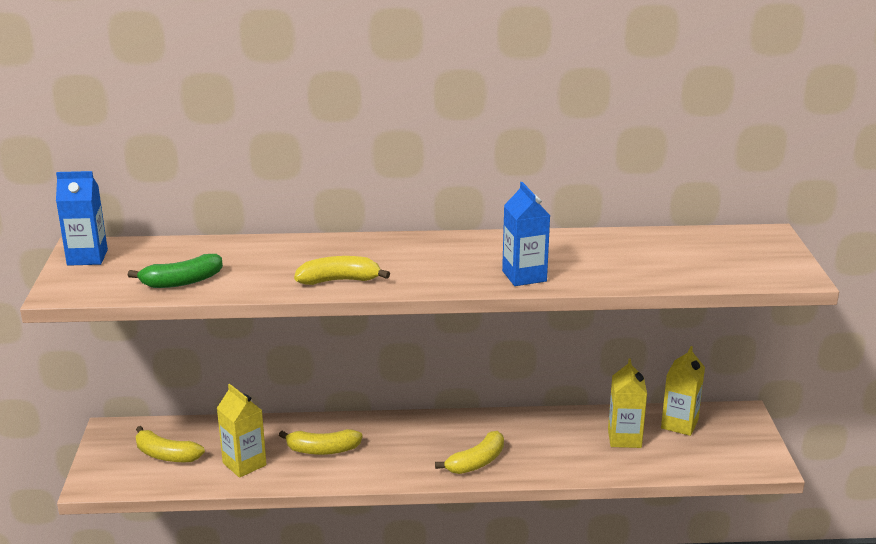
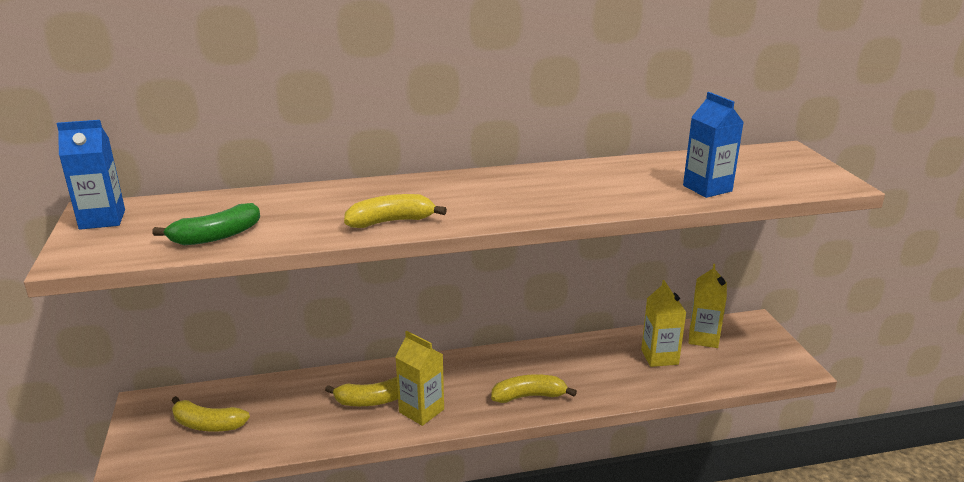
camera: 10 degrees left, 0 degrees up
yellow carton [217,384,267,478] -> yellow carton moved to [396,331,444,426]
yellow banana [435,431,504,474] -> yellow banana turned 135 degrees counterclockwise [491,374,577,403]
blue carton [502,182,550,286] -> blue carton moved to [683,92,744,198]

